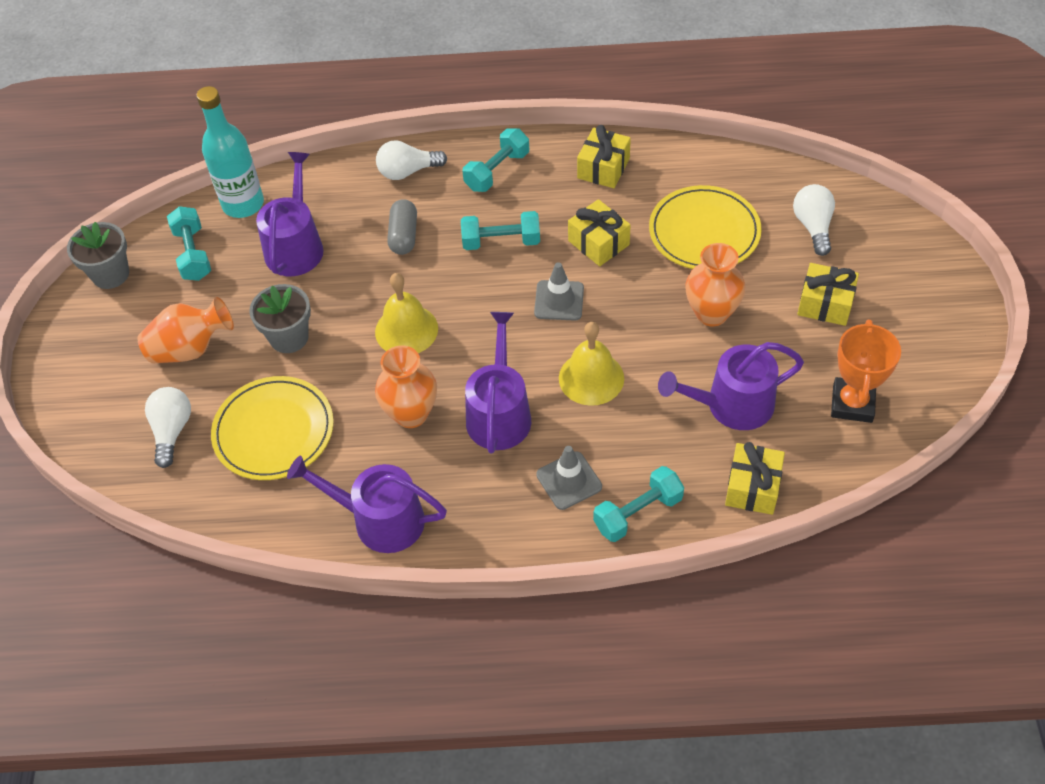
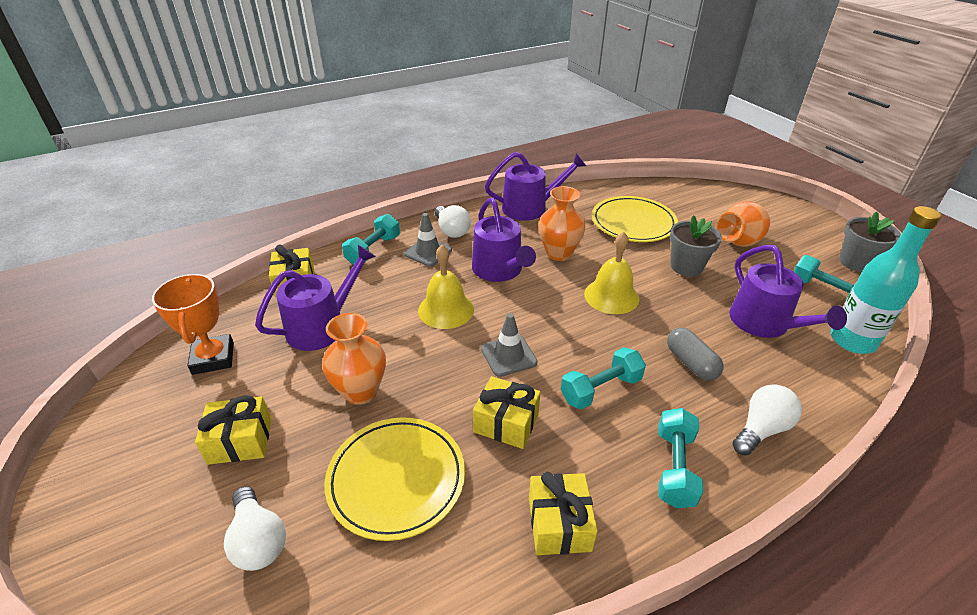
camera: 150 degrees right, 15 degrees down
white light bulb [145,387,191,468] -> white light bulb moved to [435,205,471,238]

